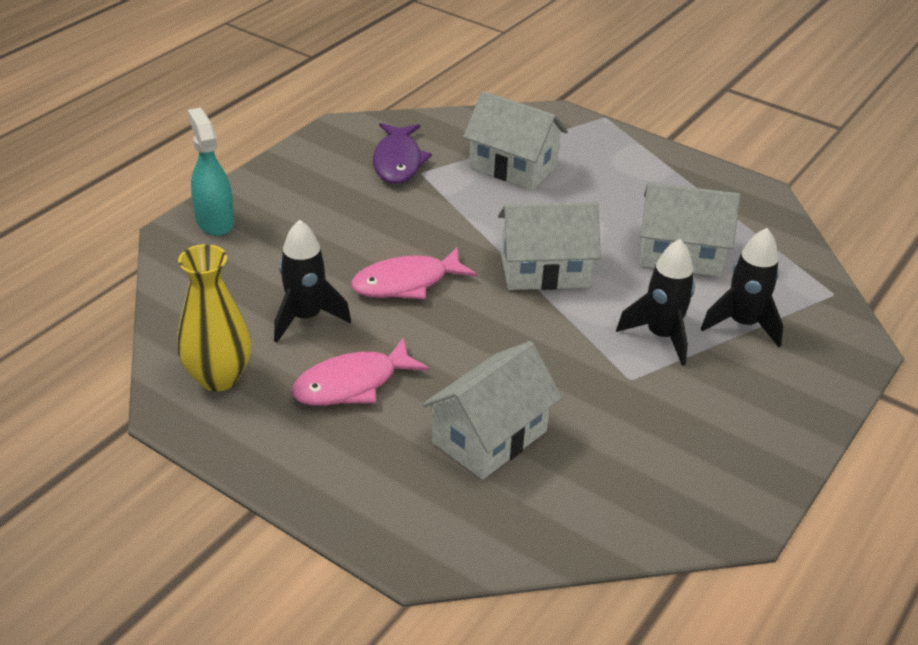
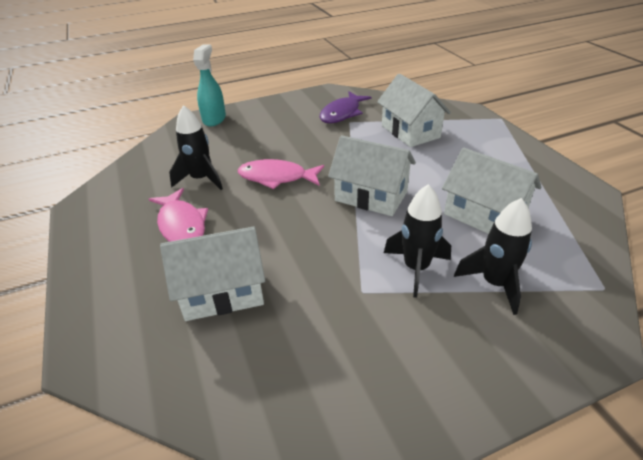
camera: 35 degrees right, 0 degrees up
yellow vase [177,244,251,392] -> none
pink fish [291,337,429,406] -> pink fish turned 120 degrees counterclockwise [149,188,208,242]

